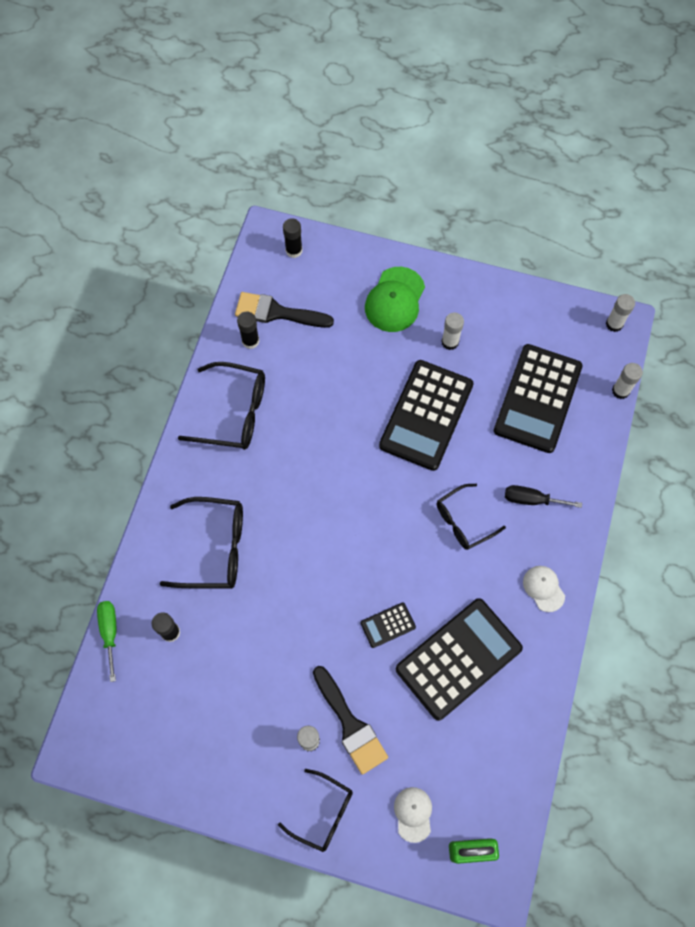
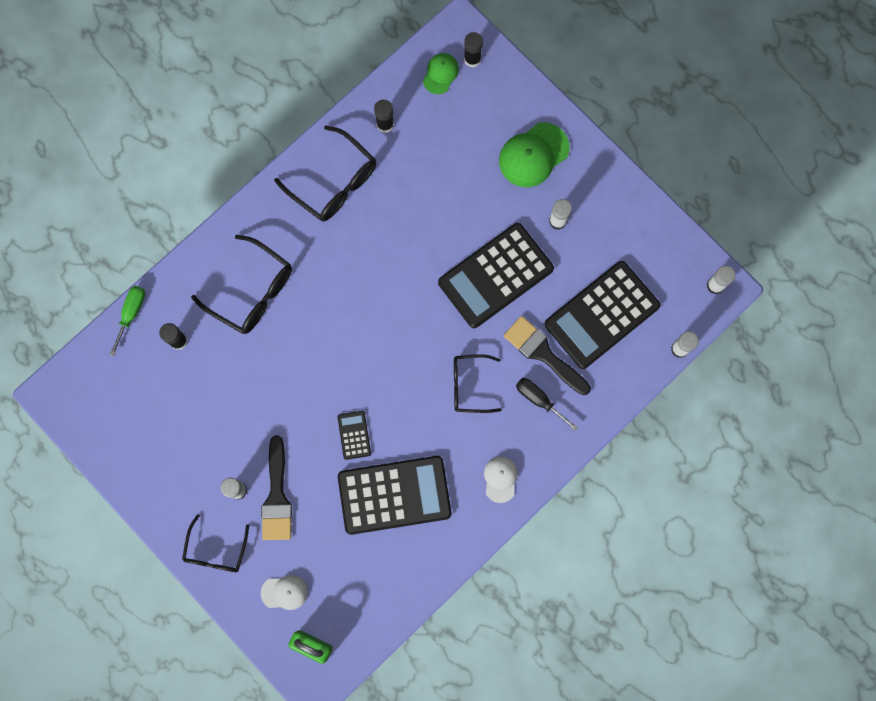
camera: 30 degrees right, 10 degrees up
black brush [235,292,334,328] -> black brush moved to [504,316,591,395]
black glasses [278,769,353,852] -> black glasses turned 45 degrees clockwise [182,514,249,572]
black calculator [361,602,416,648] -> black calculator turned 75 degrees clockwise [338,411,371,460]
white cap [394,787,432,843] -> white cap turned 60 degrees clockwise [261,575,308,610]
none -> green cap [423,53,459,94]

